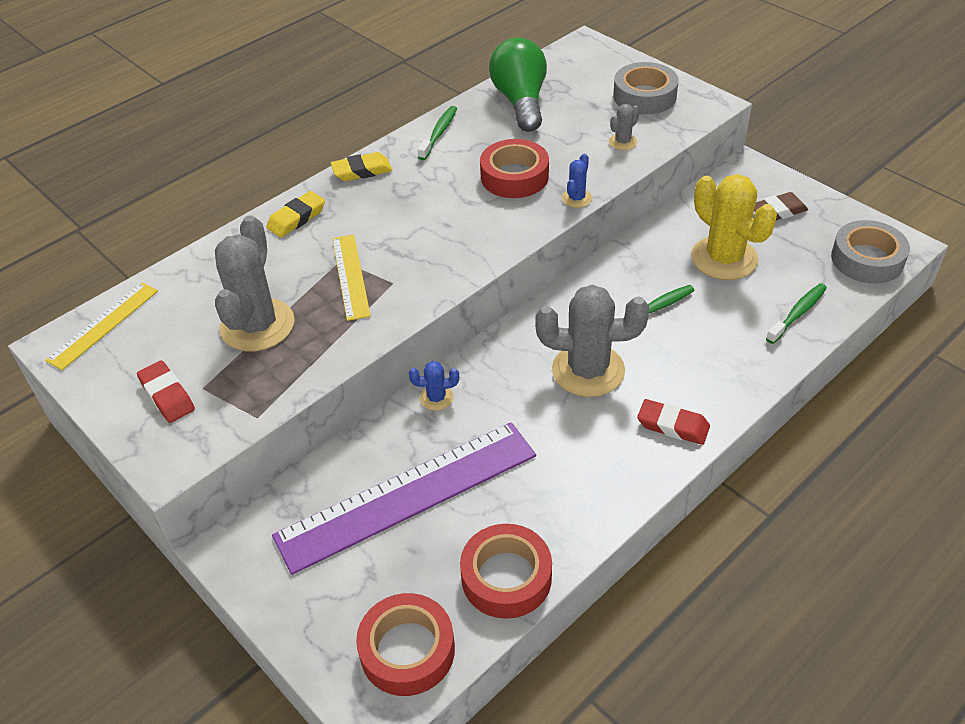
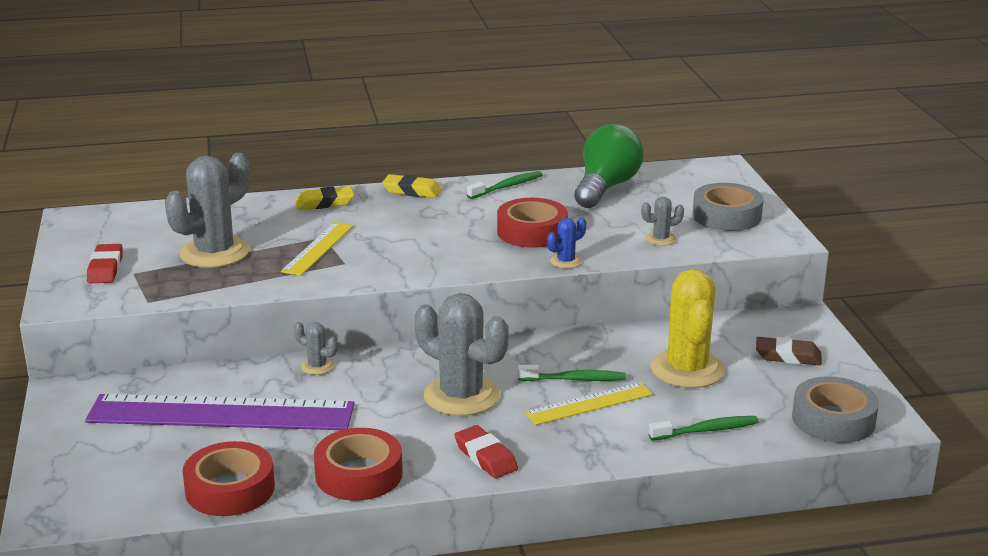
camera: 30 degrees right, 20 degrees down
yellow ruler [45,282,158,370] -> yellow ruler moved to [524,382,653,425]
red tape [356,593,455,696] -> red tape moved to [314,428,403,501]
blue cactus [409,361,459,411] -> grey cactus [294,322,338,375]

